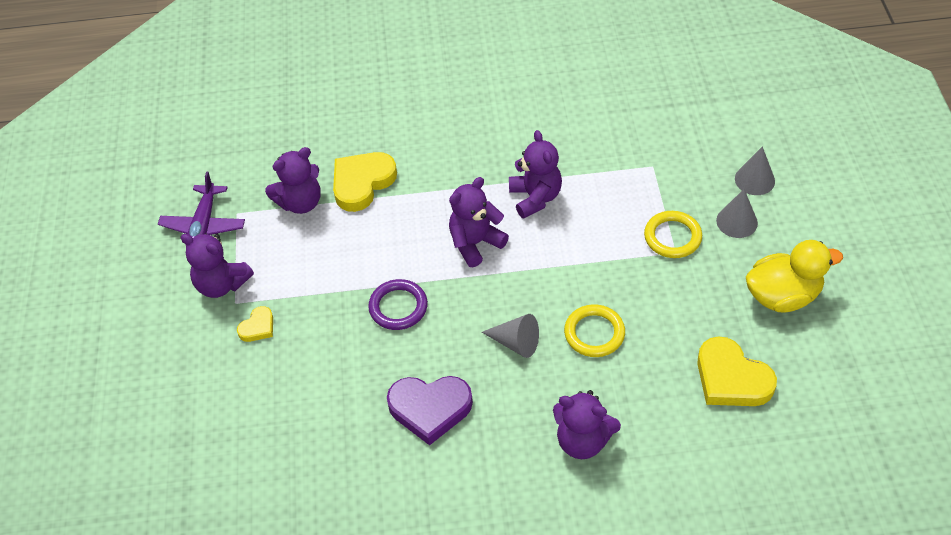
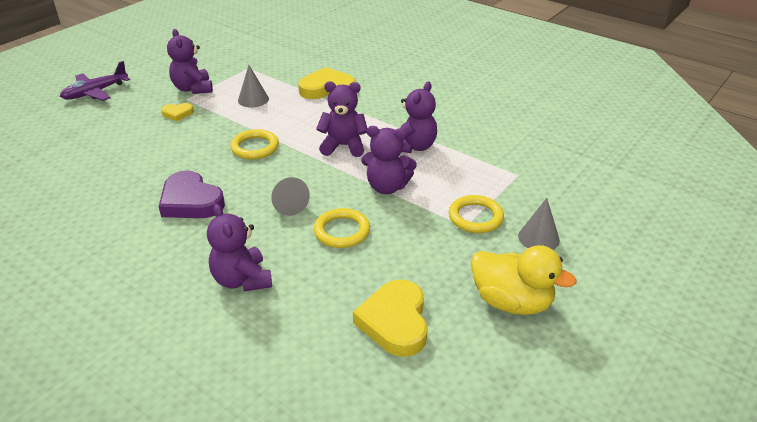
camera: 40 degrees right, 15 degrees down
purple plane [158,171,245,247] -> purple plane moved to [60,61,130,101]
purple teddy bear [265,147,321,214] -> purple teddy bear moved to [361,126,417,194]
purple ring [368,279,428,330] -> yellow ring [230,129,279,160]
grey cone [735,146,775,195] -> grey cone moved to [238,65,269,108]

